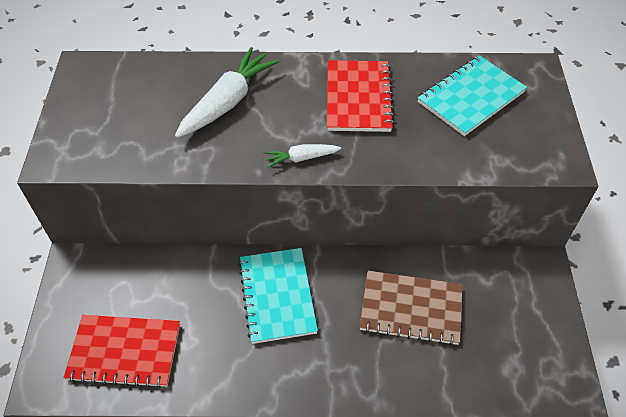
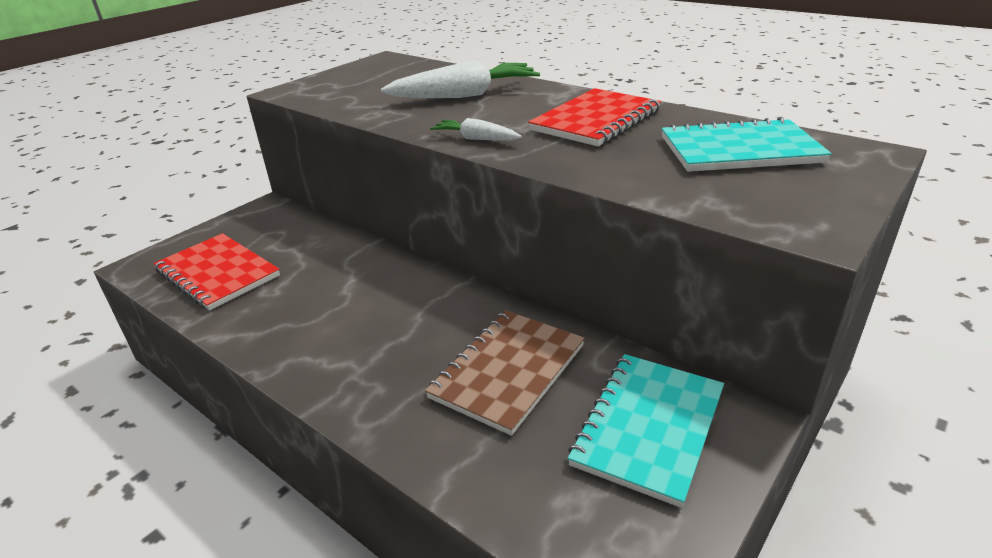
camera: 40 degrees right, 20 degrees down
turquoise notebook [239,248,318,344] -> turquoise notebook moved to [568,354,724,508]
brown notebook [360,271,463,345] -> brown notebook turned 75 degrees clockwise [425,310,585,436]

